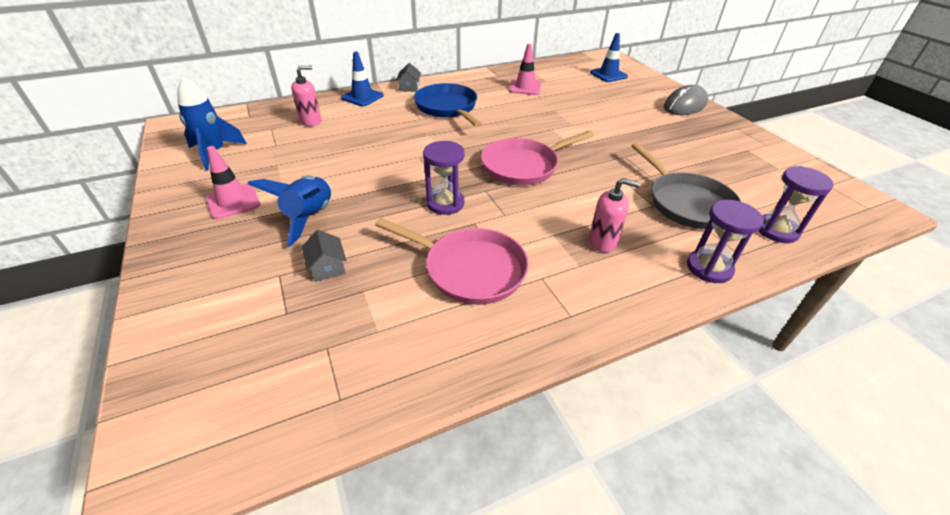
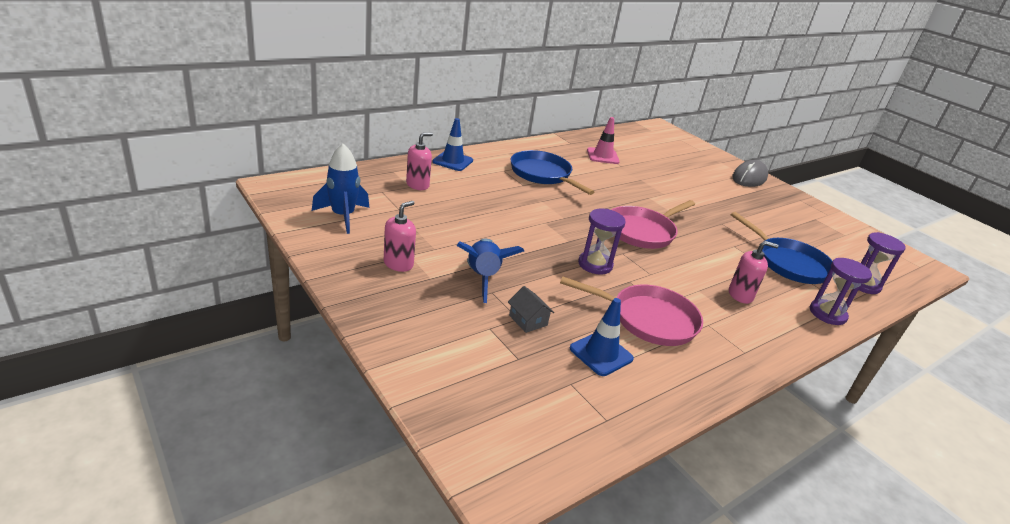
camera: 15 degrees left, 10 degrees down
pink traffic cone [206,146,260,219] -> pink soap dispenser [384,201,416,272]
grey house [396,63,421,92] -> none
blue traffic cone [590,33,628,82] -> blue traffic cone moved to [570,298,634,376]
grey pan [632,143,741,229] -> blue pan [731,212,832,284]

